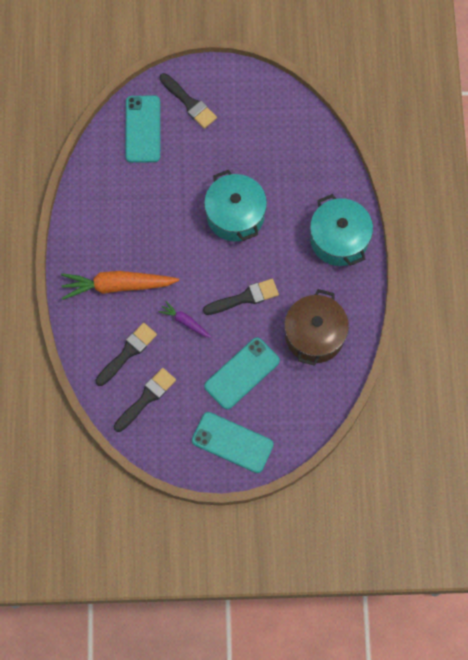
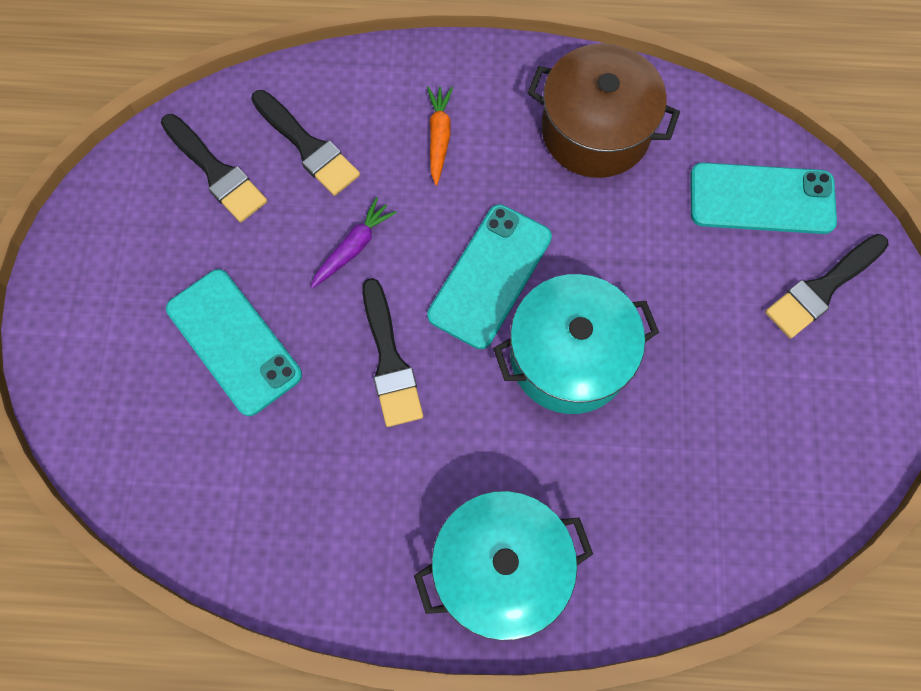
camera: 95 degrees right, 0 degrees up
orange carrot [61,271,179,300] -> orange carrot [427,87,453,185], size x0.50
turquoise phone [192,412,274,473] -> turquoise phone moved to [427,204,552,349]
brown pot [284,289,349,366] -> brown pot moved to [527,43,680,178]

